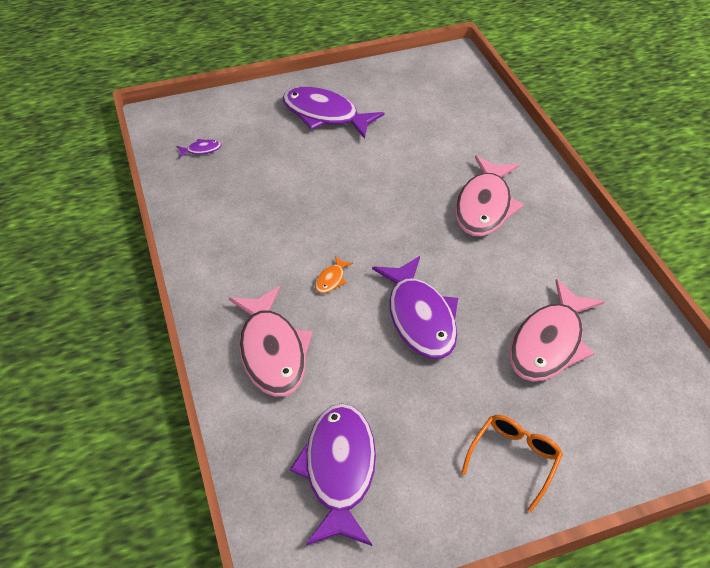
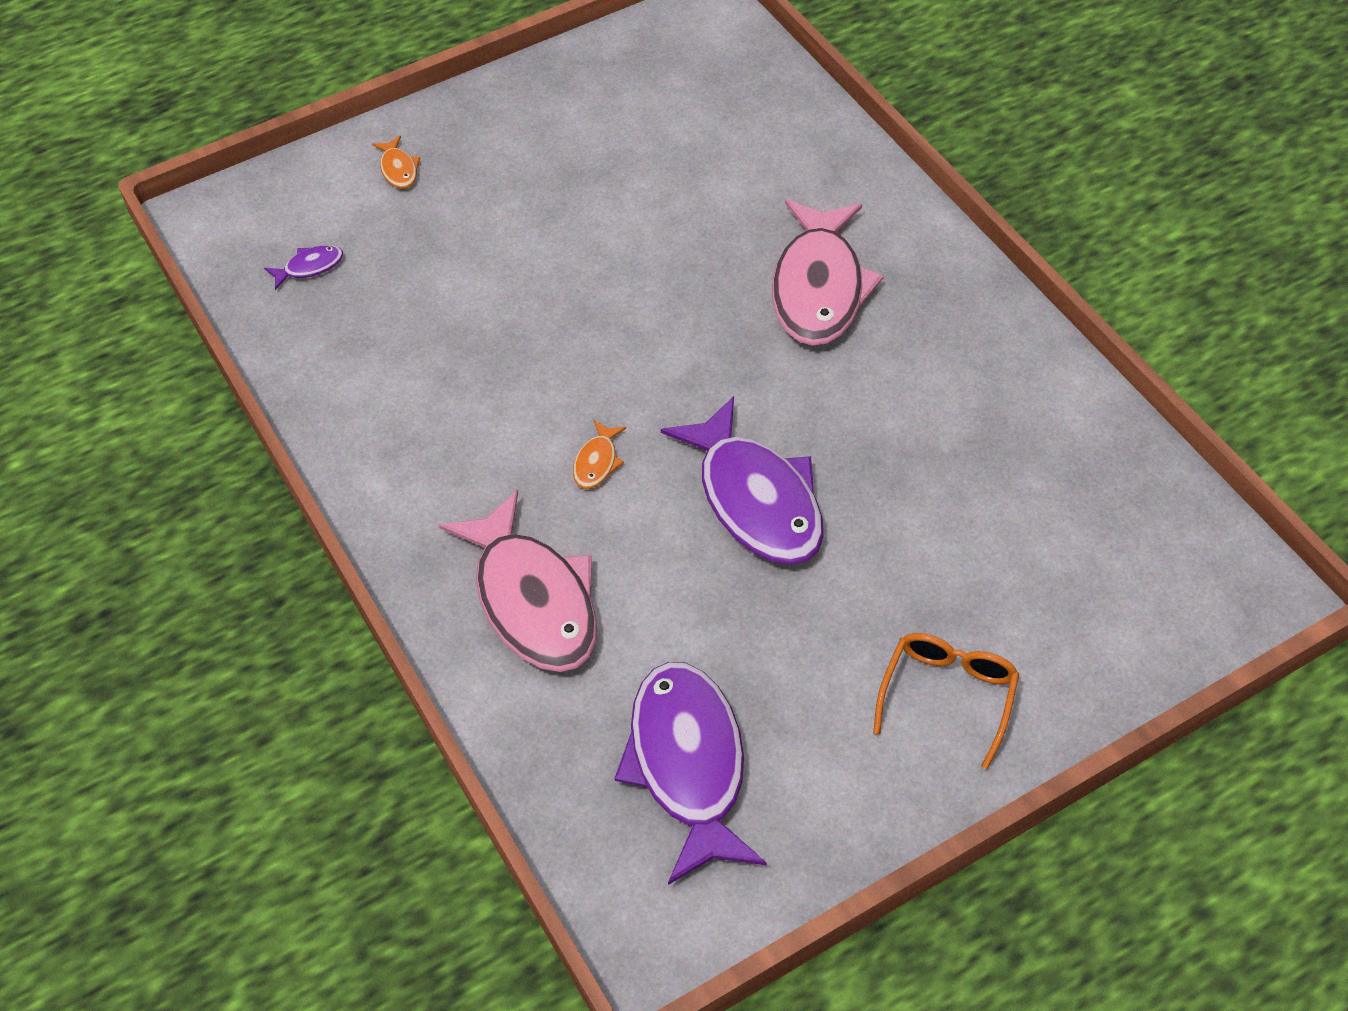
camera: 10 degrees left, 5 degrees up
purple fish [282,87,385,139] -> none
pink fish [510,279,605,382] -> none
none -> orange fish [372,136,420,189]

